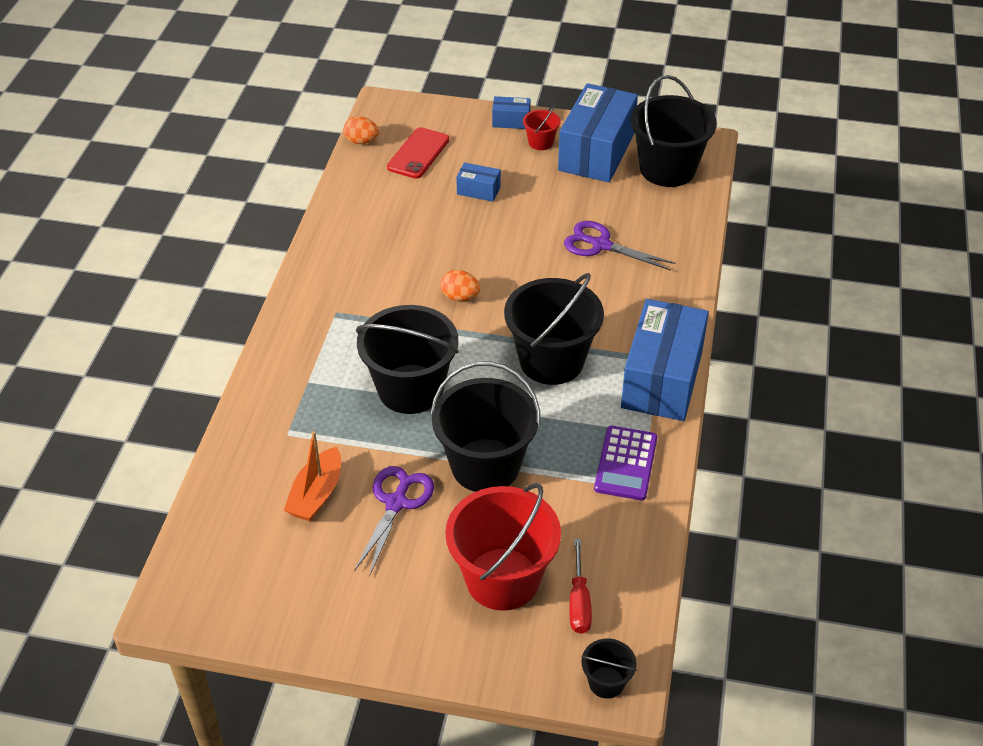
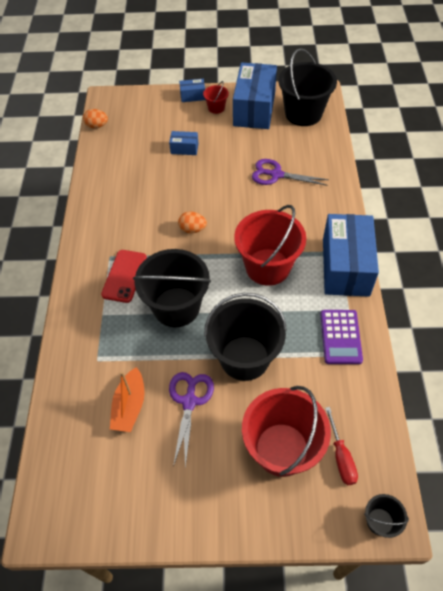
camera: 10 degrees left, 10 degrees up
red phone [387,127,449,179] -> red phone moved to [101,250,147,303]
black bucket [504,273,604,385] -> red bucket [234,205,306,286]

